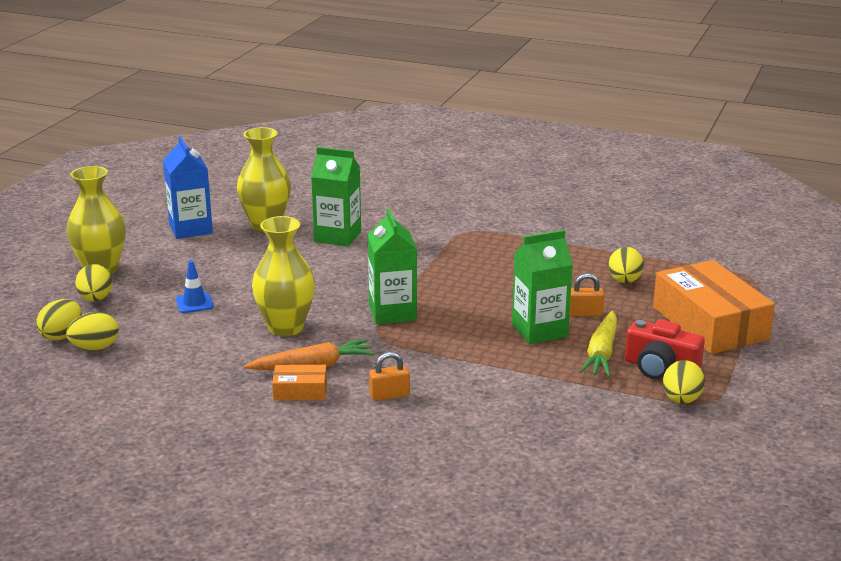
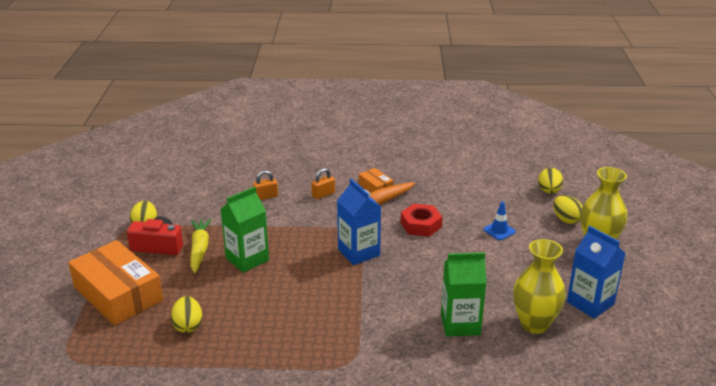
camera: 160 degrees right, 5 degrees up
yellow egg [66,312,119,350] -> none
yellow vase [252,216,315,336] -> red nut [401,204,442,237]
orange box [272,365,327,401] -> orange box turned 75 degrees clockwise [359,168,394,193]
green carton [368,209,417,324] -> blue carton [337,179,381,265]
orange padlock [570,273,605,316] -> orange padlock moved to [253,171,278,200]

